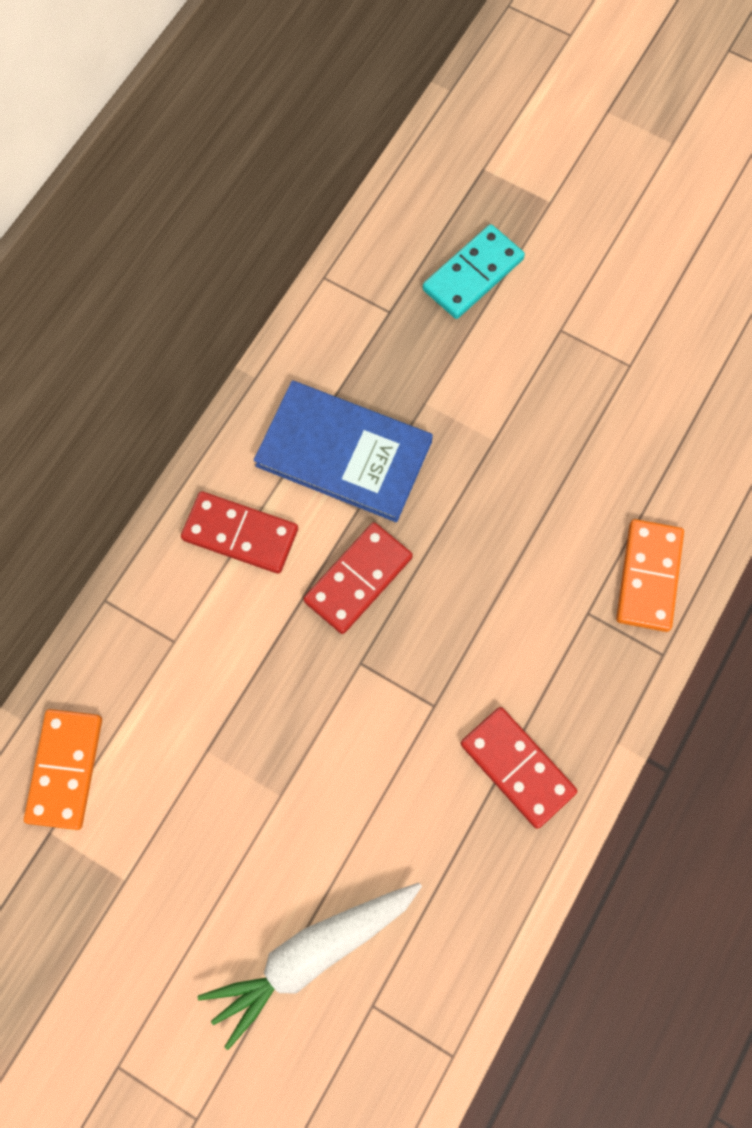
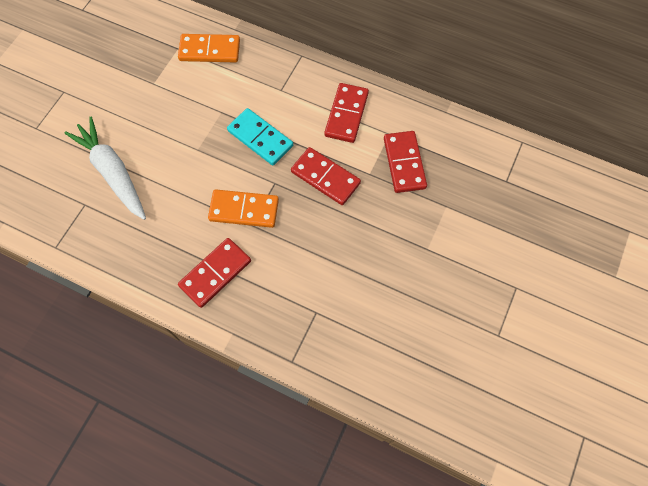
camera: 85 degrees right, 5 degrees down
blue book [254,381,433,522] -> red domino [384,131,427,193]
turquoise domino [423,224,525,319] -> turquoise domino moved to [227,108,293,166]
orange domino [616,519,684,632] -> orange domino moved to [208,189,279,228]

